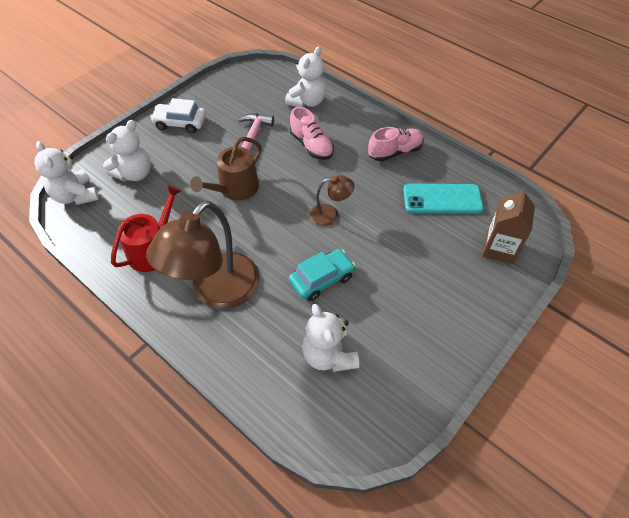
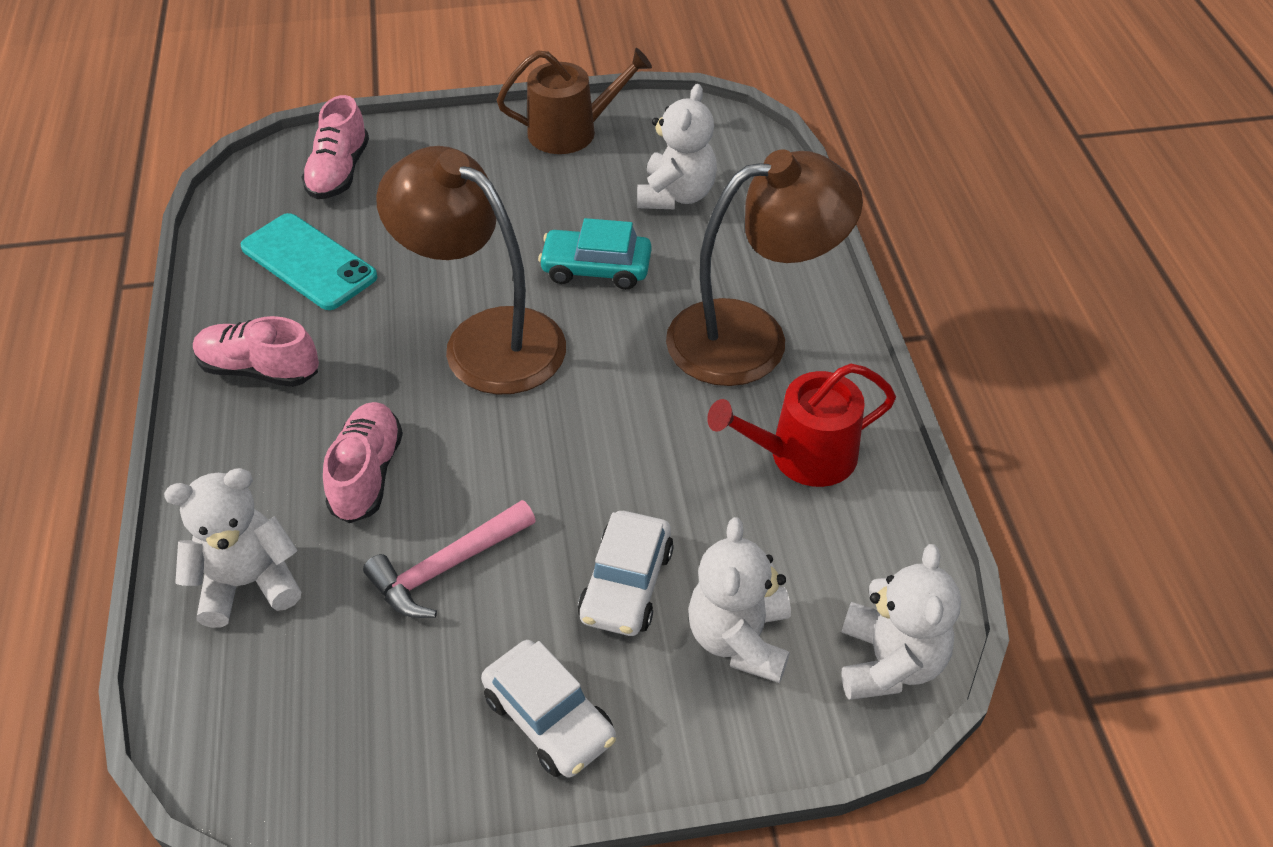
camera: 140 degrees left, 5 degrees down
white teddy bear [103,120,151,181] -> white teddy bear turned 75 degrees counterclockwise [688,517,791,683]
brown watering can [190,137,262,201] -> brown watering can moved to [497,48,652,154]
brown lamp [310,175,354,226] -> brown lamp [376,146,566,395], size x2.14
brown carton [482,187,535,264] -> pink shoe [302,95,369,199]
none -> white car [578,511,674,636]

